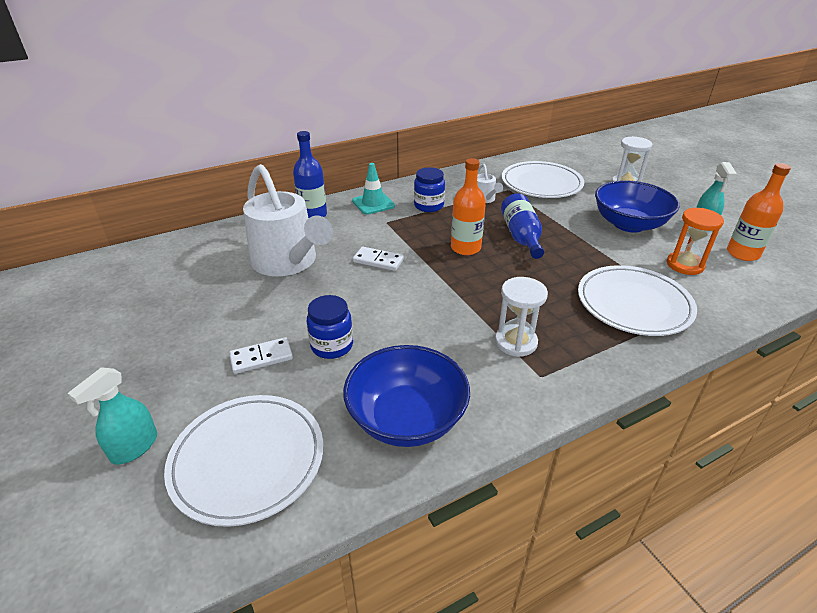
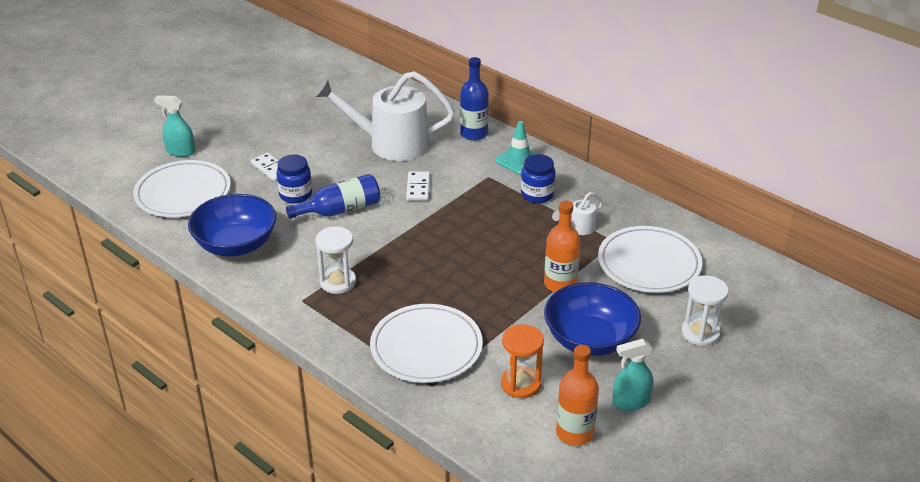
camera: 70 degrees right, 0 degrees up
white watering can [243,164,333,276] -> white watering can turned 60 degrees clockwise [314,71,455,161]
orange bottle [451,158,486,255] -> orange bottle moved to [544,201,581,292]
blue bottle [501,193,544,259] -> blue bottle moved to [286,174,380,219]

